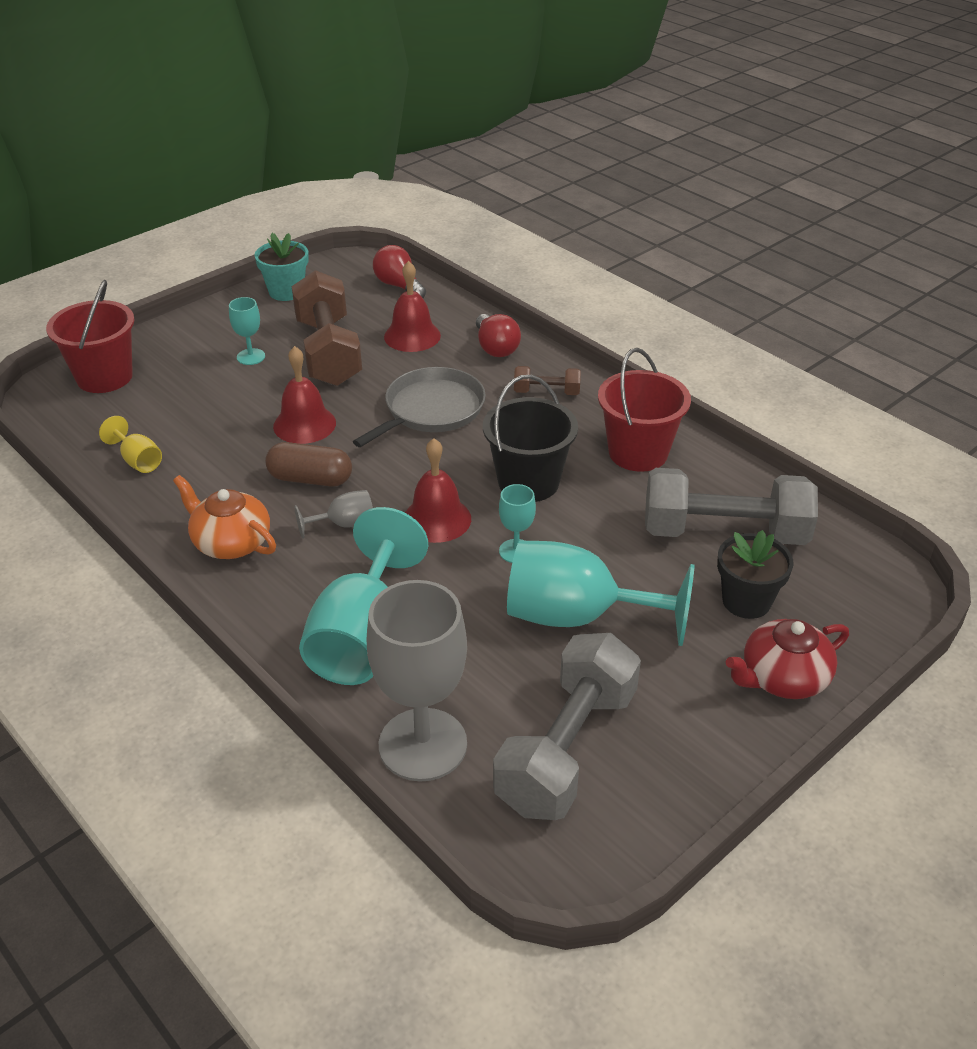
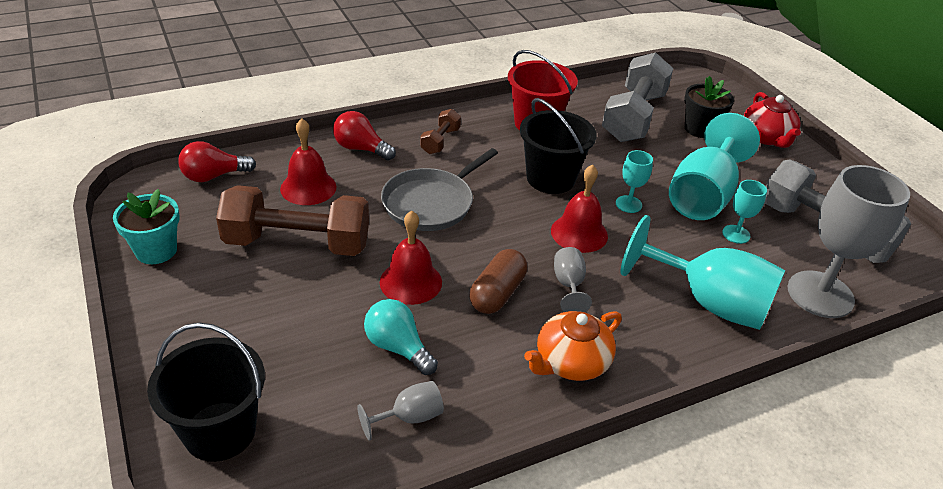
camera: 75 degrees left, 0 degrees up
red bucket [46,280,135,393] -> black bucket [147,322,265,462]
yellow goblet [99,416,162,473] -> grey goblet [357,381,444,441]
turquoise goblet [229,297,265,365] -> turquoise goblet moved to [722,180,767,244]
grey pan [353,367,486,447] -> grey pan turned 105 degrees counterclockwise [381,148,498,231]
red light bulb [476,314,521,357] -> red light bulb turned 150 degrees counterclockwise [333,111,396,161]
none -> turquoise light bulb [364,299,438,375]

